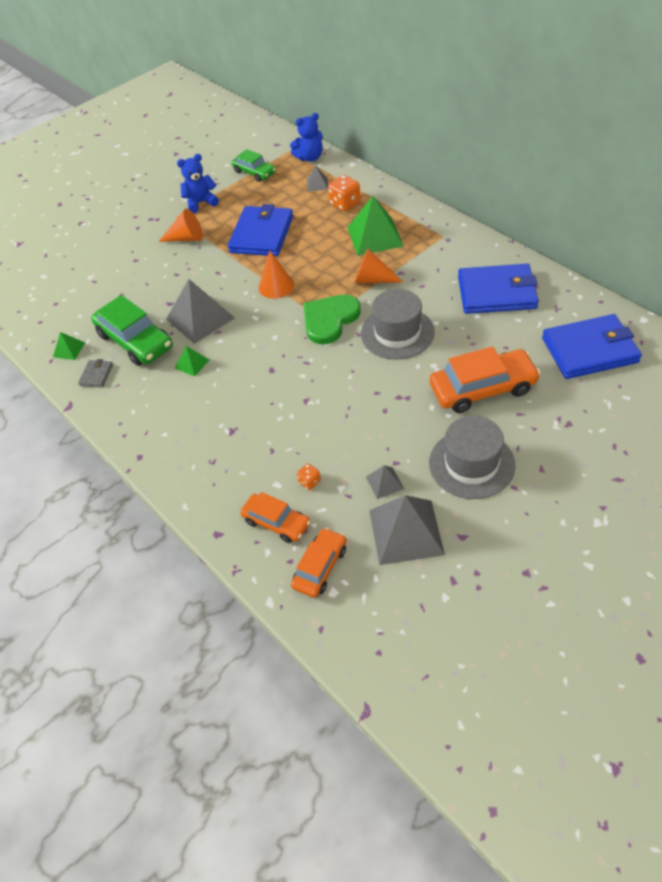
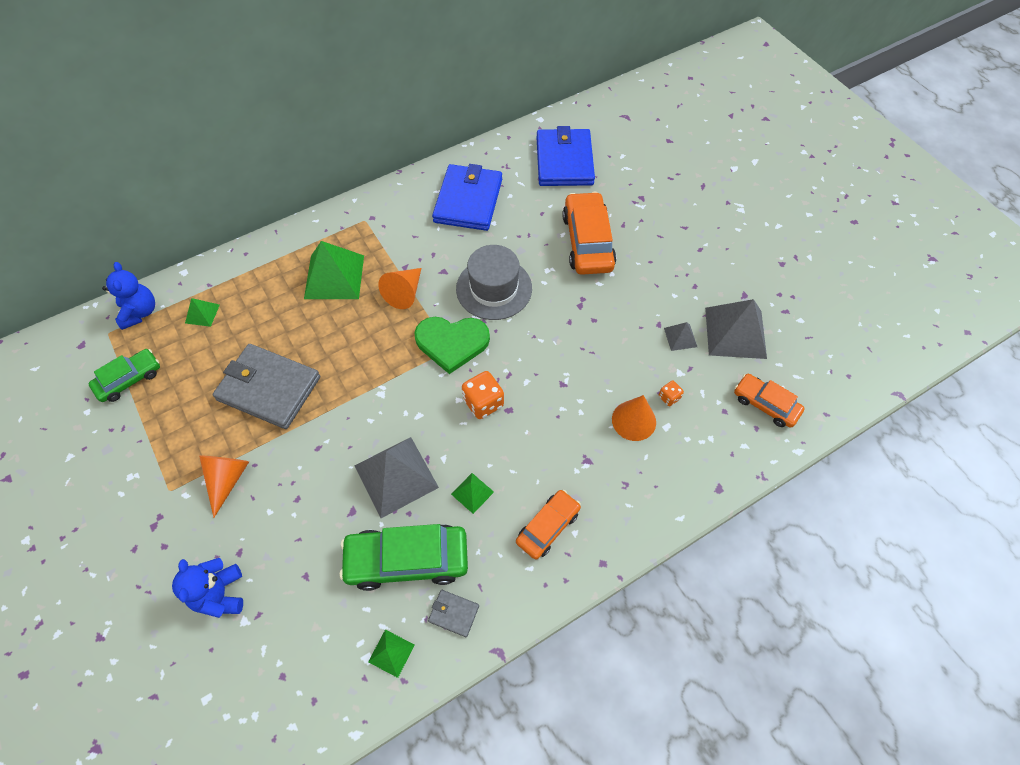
camera: 85 degrees left, 10 degrees up
green car [91,295,173,366] -> green car turned 150 degrees counterclockwise [339,524,468,591]
blue teddy bear [177,154,219,213] -> blue teddy bear moved to [172,558,243,618]
blue wallet [228,204,293,256] -> grey wallet [212,344,320,429]
orange car [240,492,311,543] -> orange car moved to [516,490,581,559]
orange cone [259,251,294,299] -> orange cone moved to [612,395,656,441]
green heart [303,294,361,344] -> green heart turned 45 degrees counterclockwise [414,317,490,374]
grey pyramid [307,166,328,192] -> green pyramid [185,298,220,327]
orange dice [328,175,360,211] -> orange dice moved to [462,371,504,419]
grey hat [429,416,515,499] -> none

